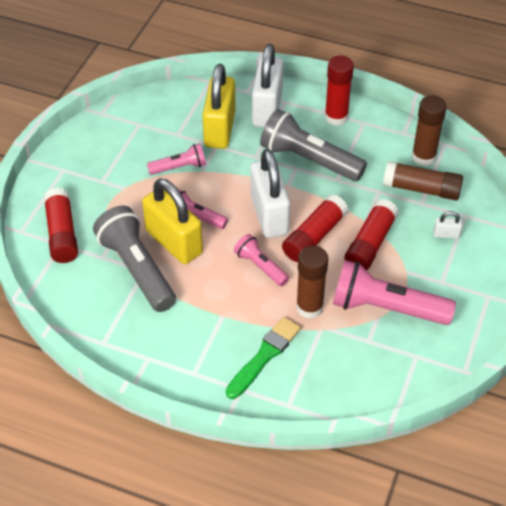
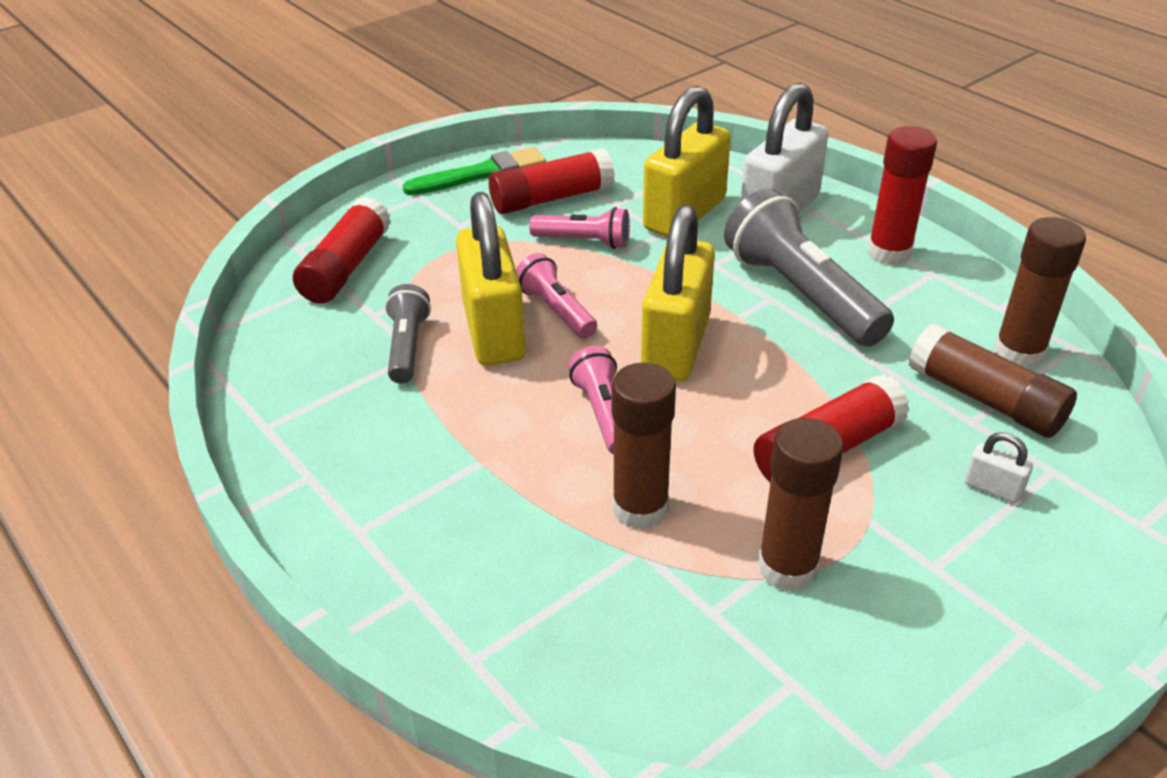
camera: 30 degrees right, 10 degrees down
grey flashlight [93,206,176,312] -> grey flashlight [385,284,431,384], size x0.54
green brush [226,317,301,399] -> green brush moved to [403,147,546,195]
white padlock [250,149,290,238] -> yellow padlock [641,204,715,382]
red glue stick [282,194,348,262] -> red glue stick moved to [489,148,615,214]
pink flashlight [333,260,456,325] -> brown glue stick [758,418,844,591]

